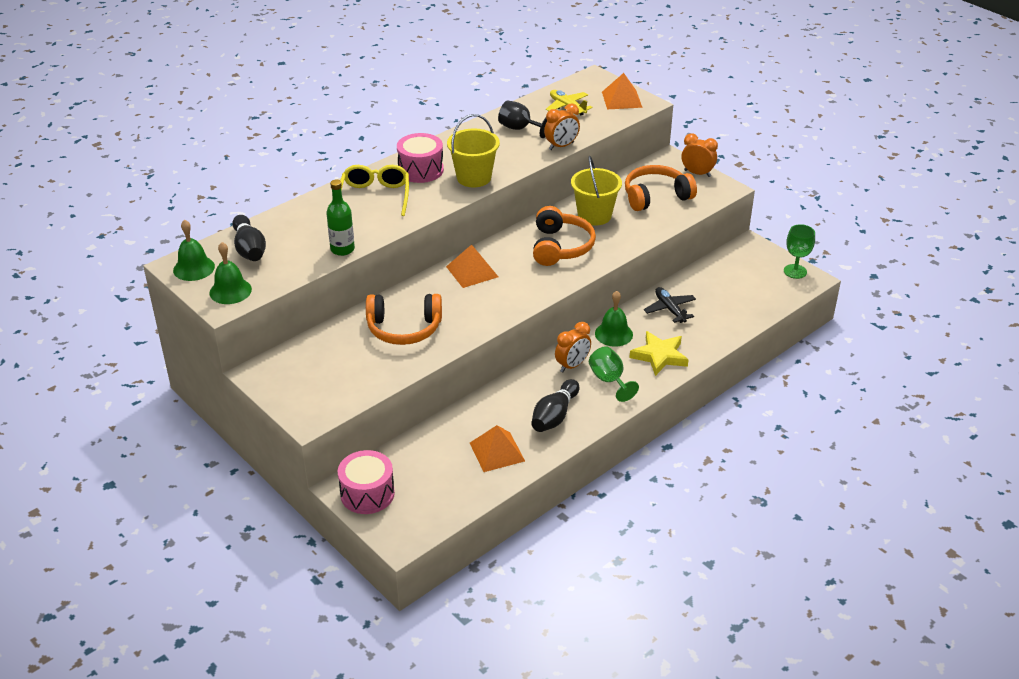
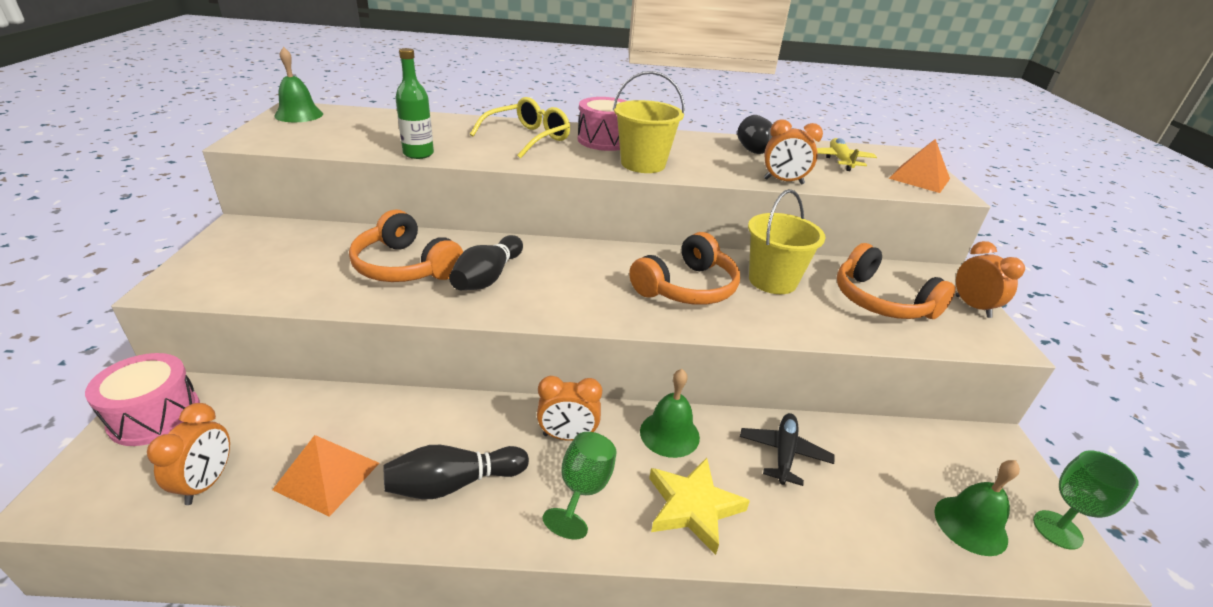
camera: 40 degrees right, 5 degrees down
green bell [209,242,252,304] -> green bell moved to [934,460,1020,556]
black bowling pin [232,215,266,261] -> black bowling pin moved to [449,235,523,290]
orange pyramid [446,244,498,288] -> none
orange headphones [625,165,697,211] -> orange headphones turned 150 degrees counterclockwise [837,243,956,319]
none -> orange clock [147,403,230,505]

